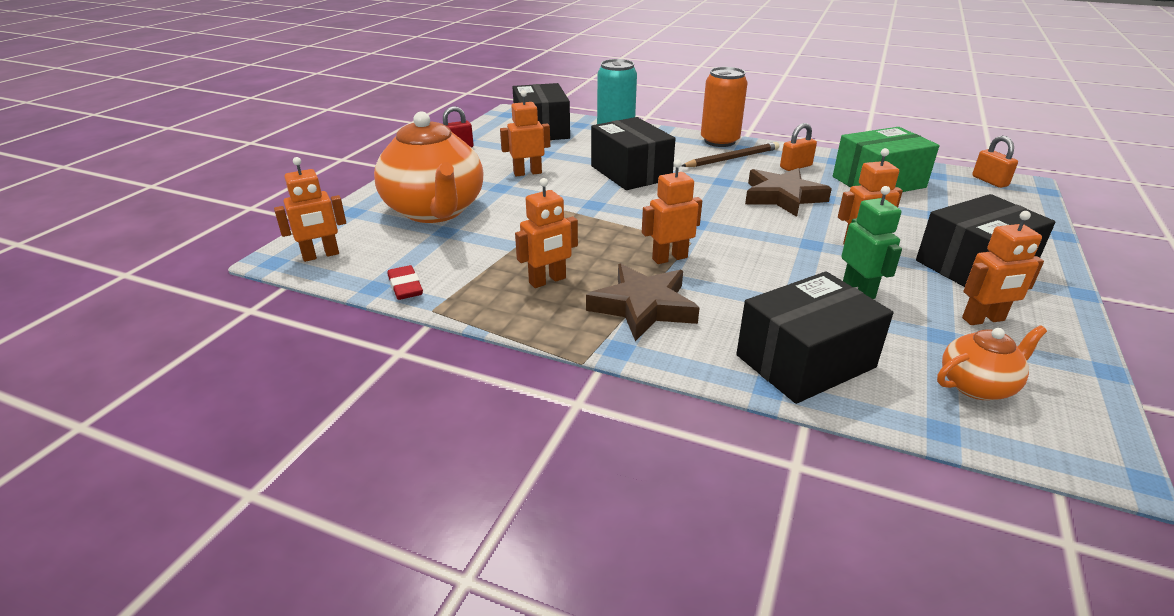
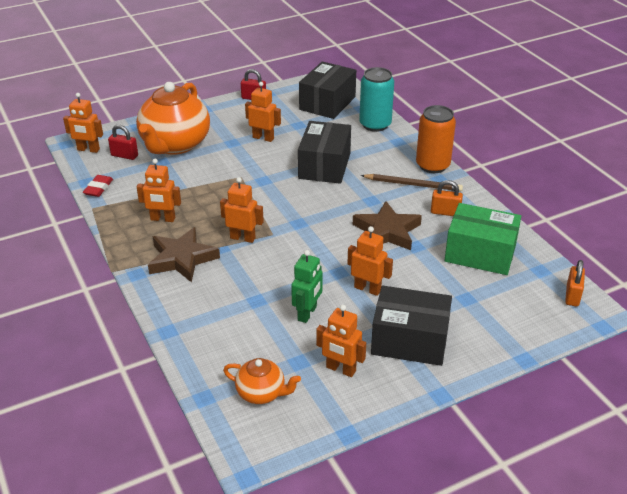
camera: 40 degrees right, 5 degrees up
black box [736,271,893,404] -> none
none -> red padlock [108,125,138,160]

